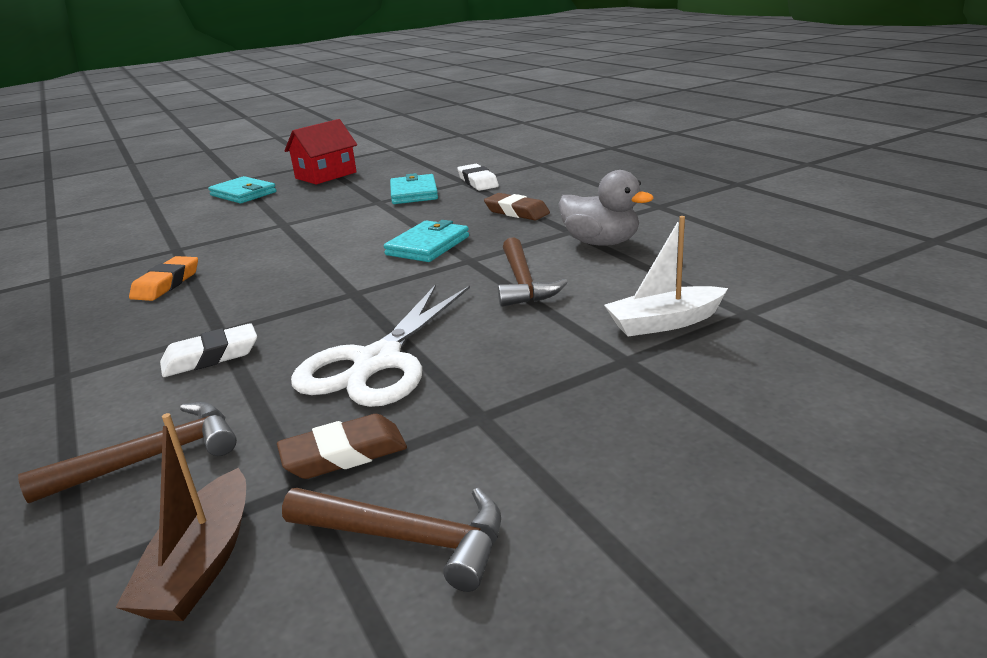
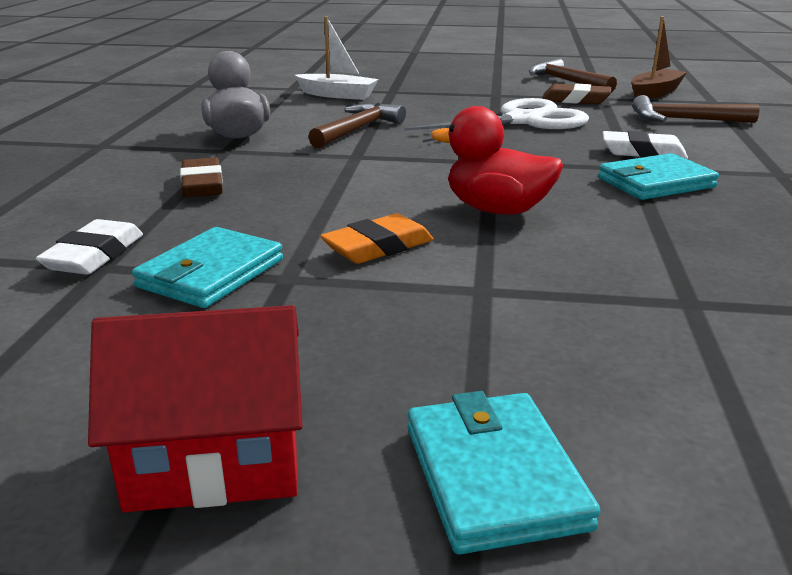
camera: 145 degrees left, 0 degrees up
orange eraser [129,256,198,301] -> orange eraser moved to [320,213,434,264]
turquoise wallet [384,220,469,262] -> turquoise wallet moved to [598,153,719,200]
none -> red duck [431,106,563,215]

